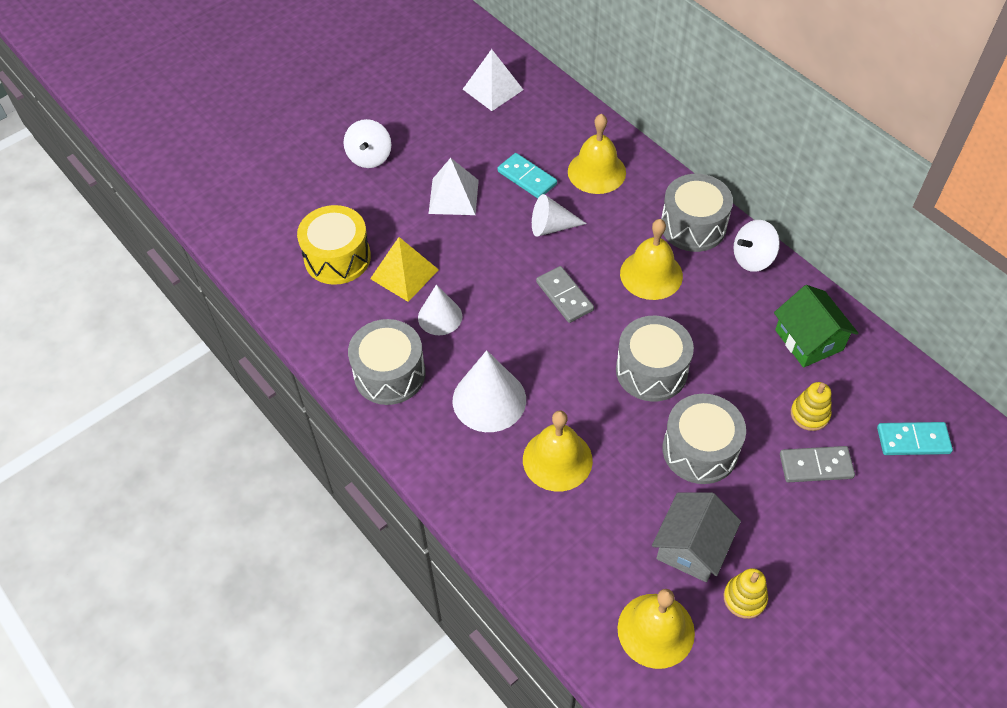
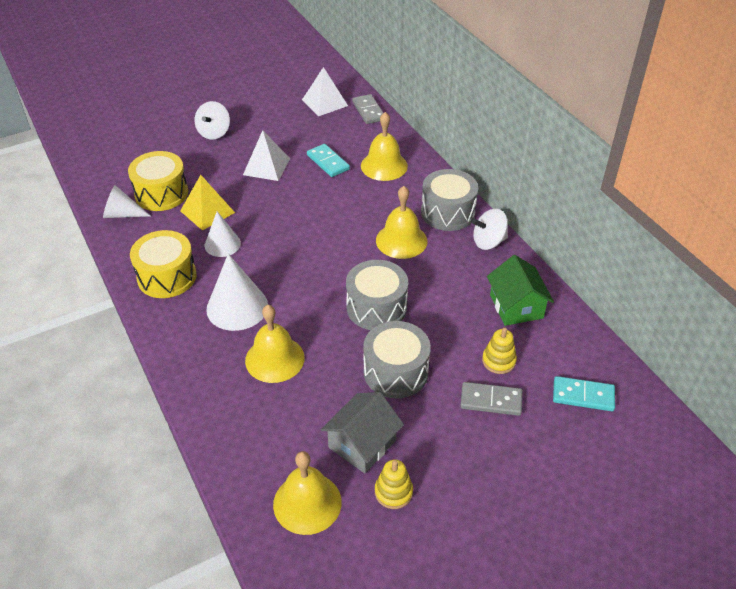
camera: 10 degrees right, 10 degrees down
grey drum [348,319,426,405] -> yellow drum [130,230,197,298]
white cone [532,194,587,237] -> white cone moved to [103,185,150,218]
grey domino [536,266,594,323] -> grey domino moved to [352,94,383,124]

